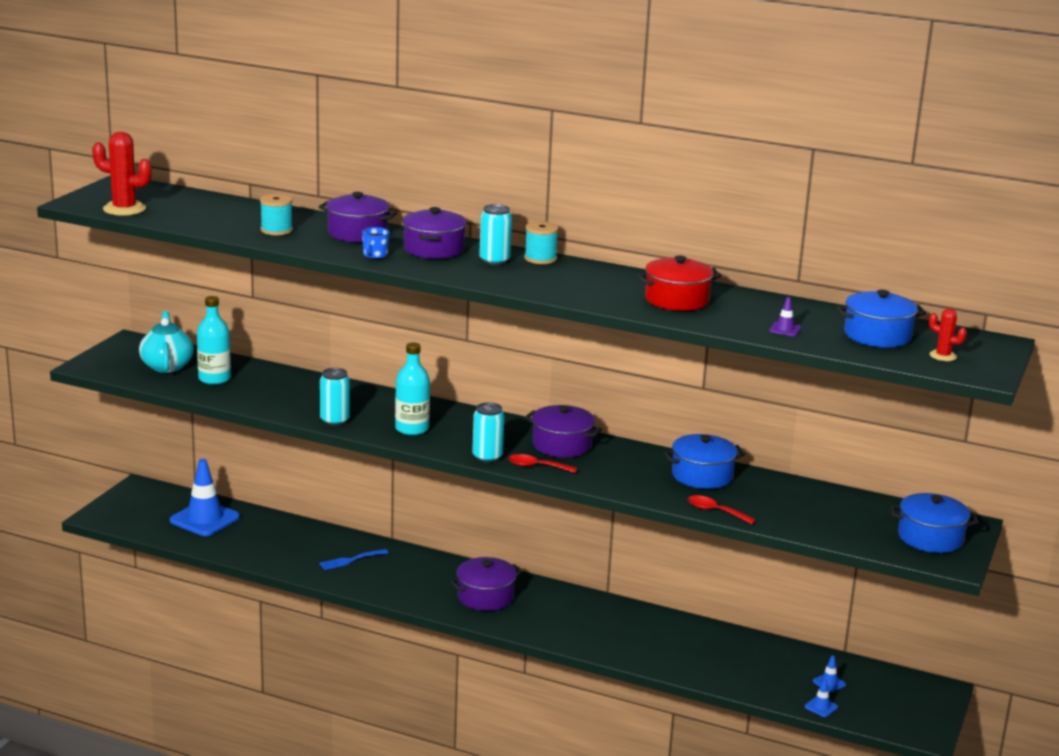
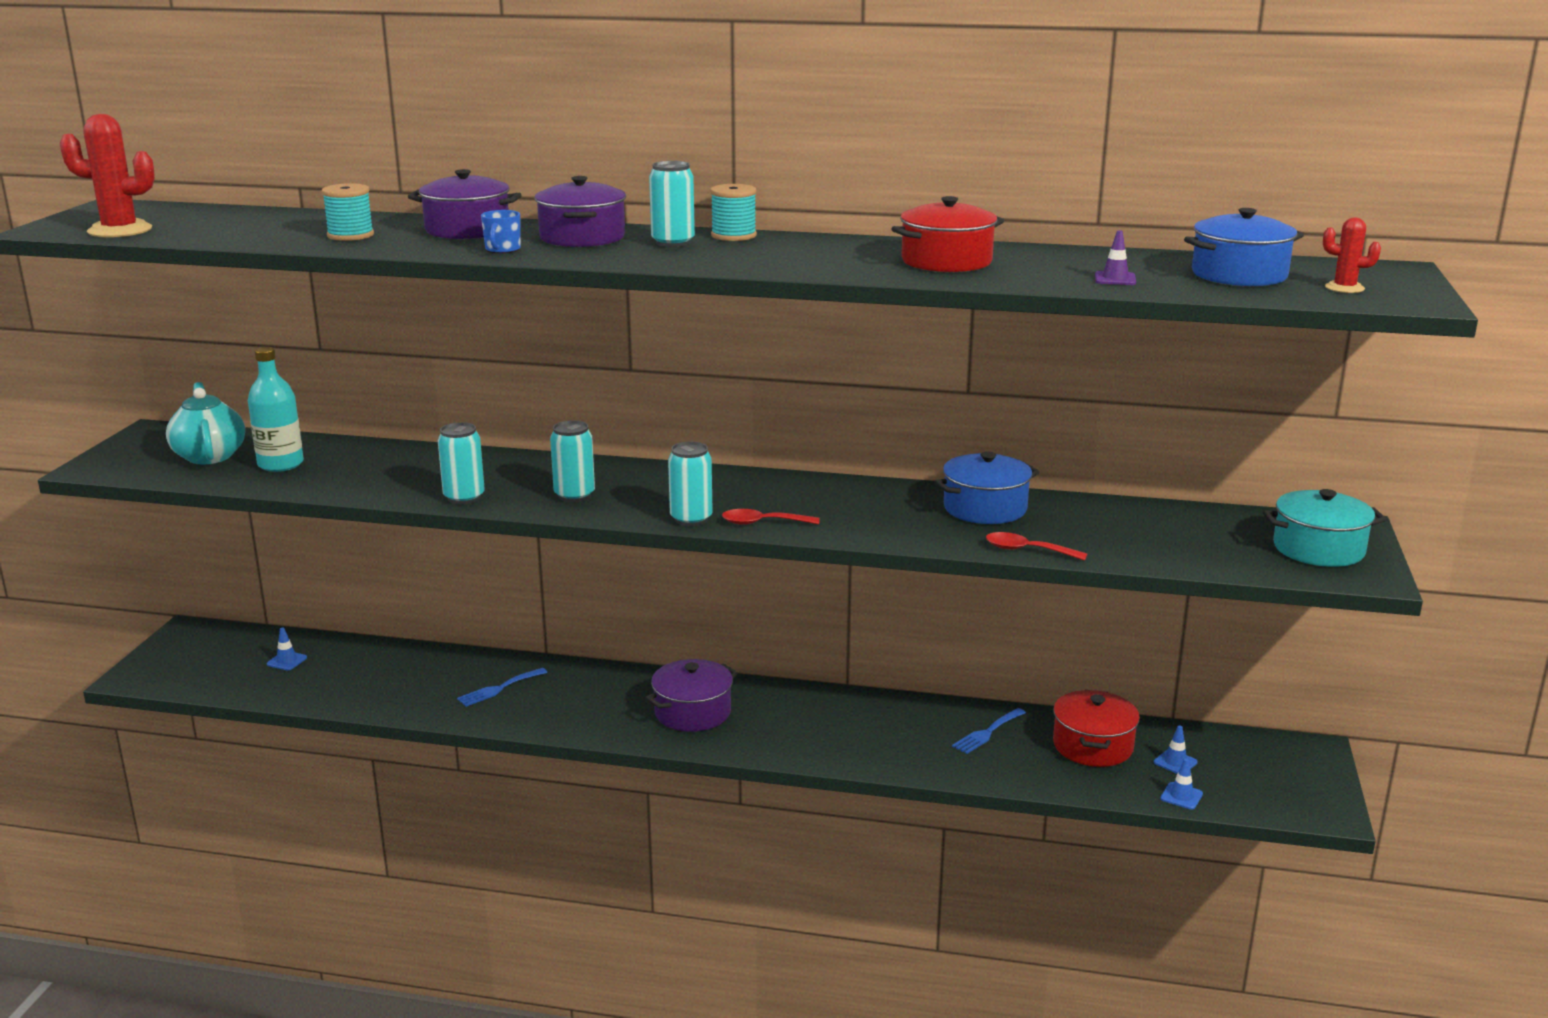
camera: 10 degrees left, 0 degrees up
blue traffic cone [170,459,240,536] -> blue traffic cone [267,627,307,670], size x0.42
turquoise bottle [395,342,430,435] -> turquoise can [550,420,595,502]
purple pot [525,405,602,458] -> none
blue pot [890,493,979,553] -> turquoise pot [1263,489,1386,567]
none -> blue fork [952,708,1026,754]
none -> red pot [1053,690,1140,767]

